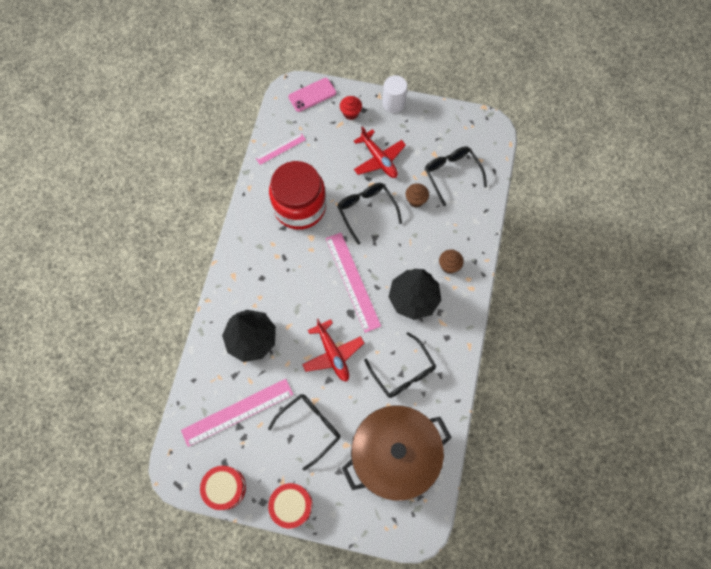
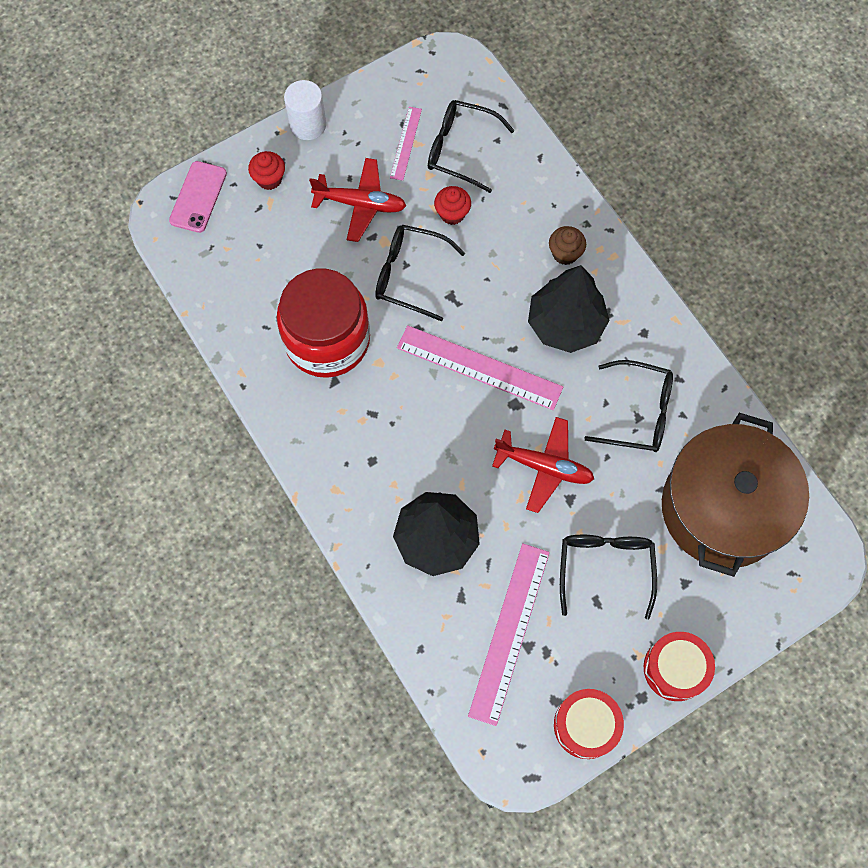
camera: 45 degrees left, 0 degrees up
pink ruler [256,133,306,165] -> pink ruler moved to [390,107,422,181]
brown cupcake [405,183,429,208] -> red cupcake [434,186,471,225]

